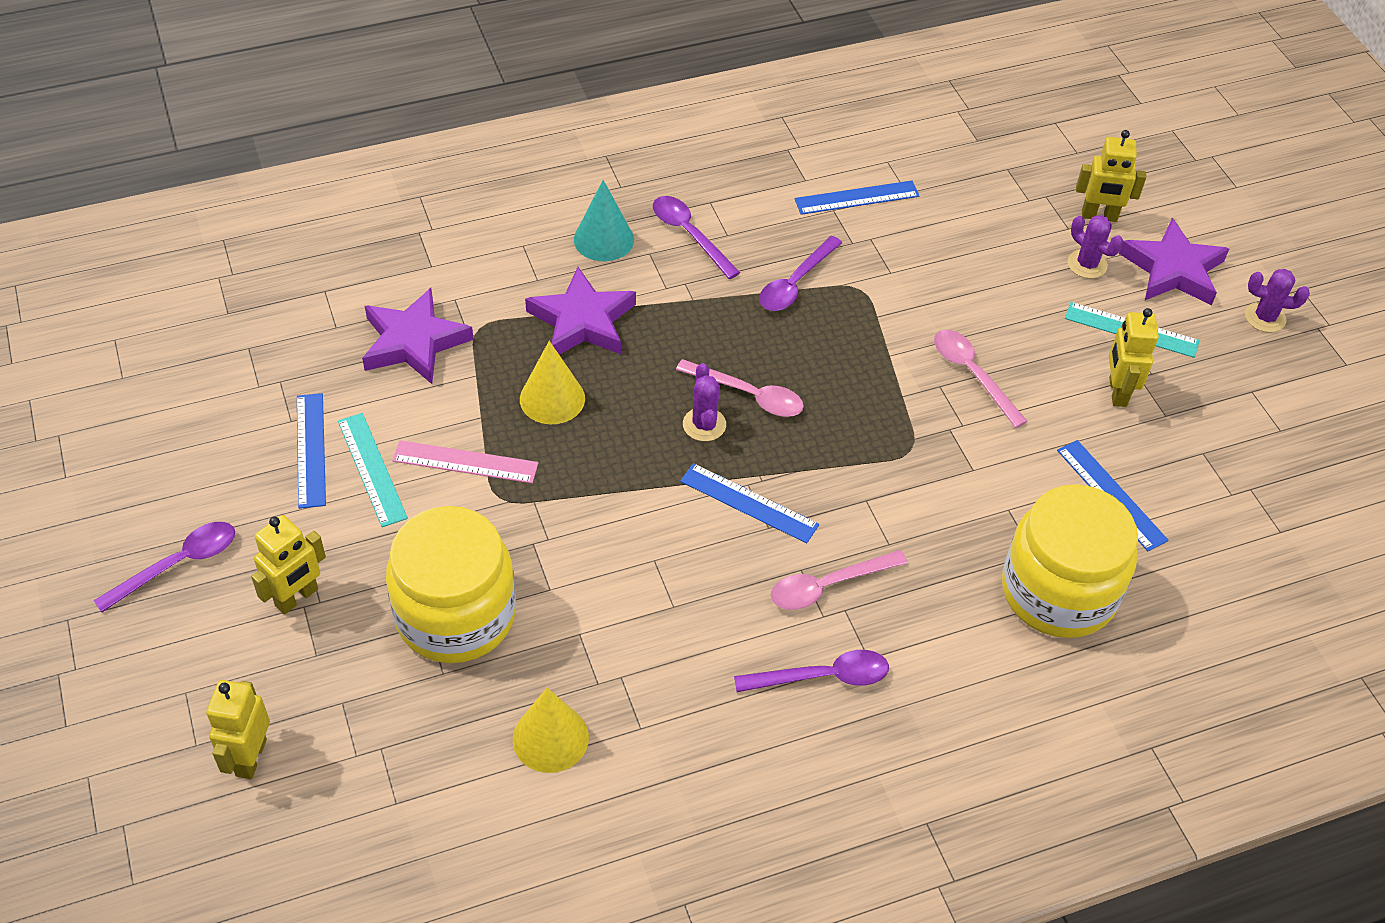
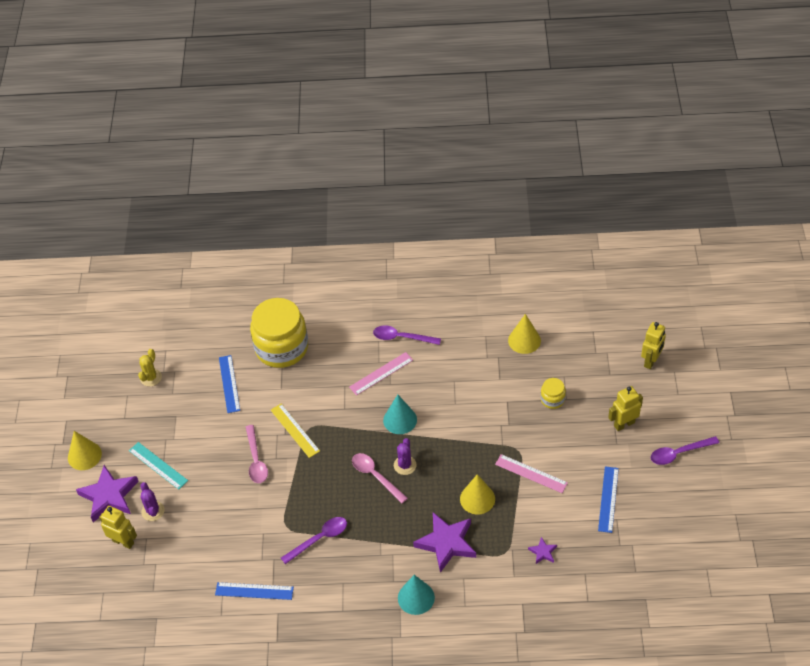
camera: 155 degrees left, 0 degrees up
turquoise ruler [338,413,408,527] -> none
purple star [362,288,474,384] -> purple star [528,537,557,564], size x0.46
yellow jar [386,506,516,663] -> yellow jar [541,378,566,409], size x0.43
purple spoon [653,196,740,279] -> none
blue ruler [680,463,819,543] -> turquoise cone [383,395,417,434]
pink spoon [770,550,908,610] -> pink ruler [349,352,413,396]
yellow robot [1109,308,1159,407] -> none
purple cactus [1245,269,1310,333] -> yellow cone [68,431,102,470]
none -> yellow cactus [138,349,162,387]
none -> yellow ruler [271,404,320,458]

